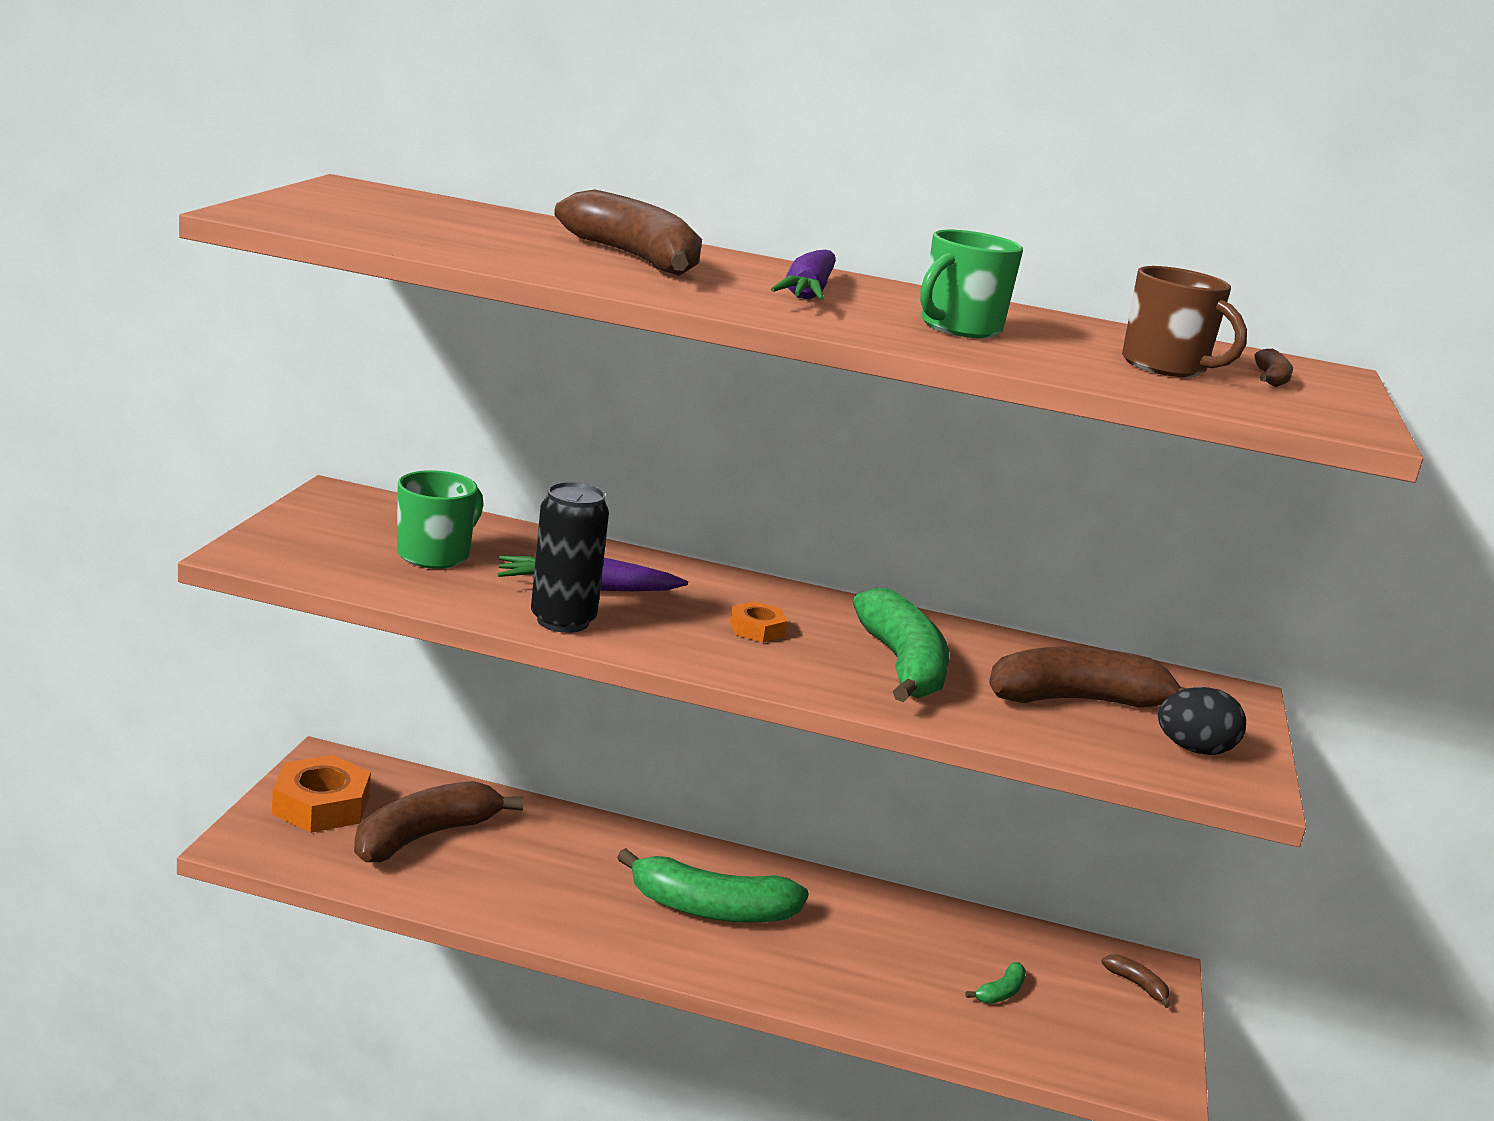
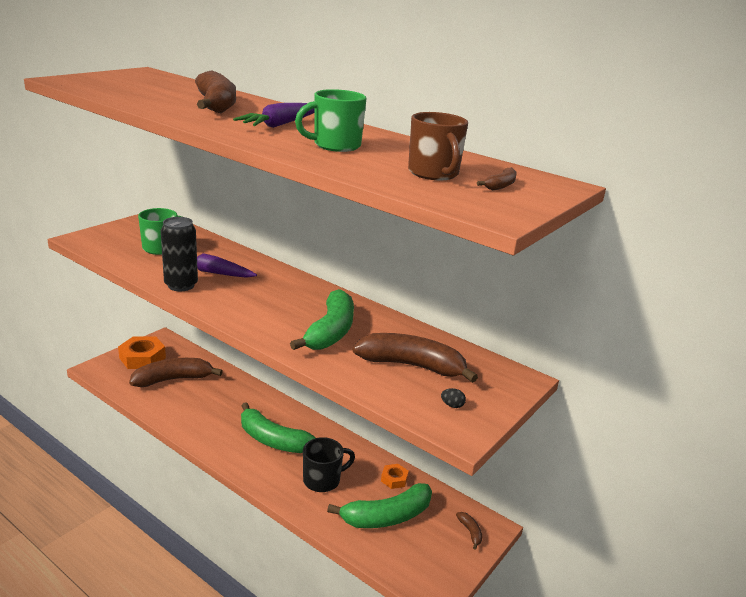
camera: 25 degrees right, 5 degrees up
orange nut [730,601,787,643] -> orange nut moved to [381,464,409,489]
green banana [965,962,1026,1004] -> green banana [327,483,432,528], size x2.37
black egg [1158,687,1246,755] -> black egg [441,388,466,408], size x0.47
none -> black mug [303,437,355,492]

